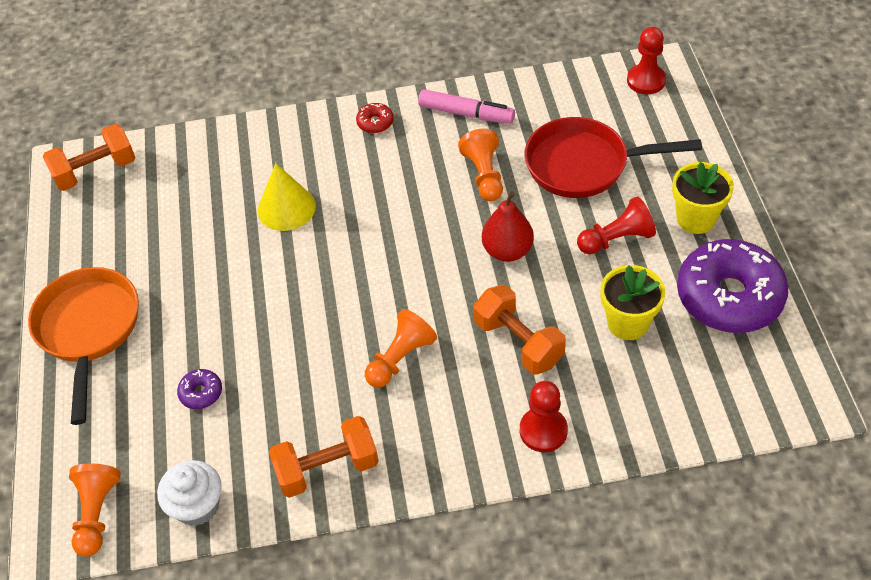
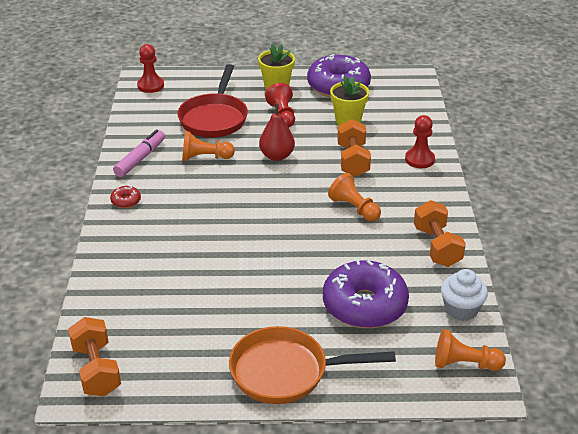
camera: 85 degrees left, 15 degrees down
purple donut [177,369,222,409] -> purple donut [323,259,409,328], size x2.48
yellow cone [258,163,316,231] -> none
orange dumbbell [474,285,566,375] -> orange dumbbell turned 60 degrees counterclockwise [337,119,371,177]

